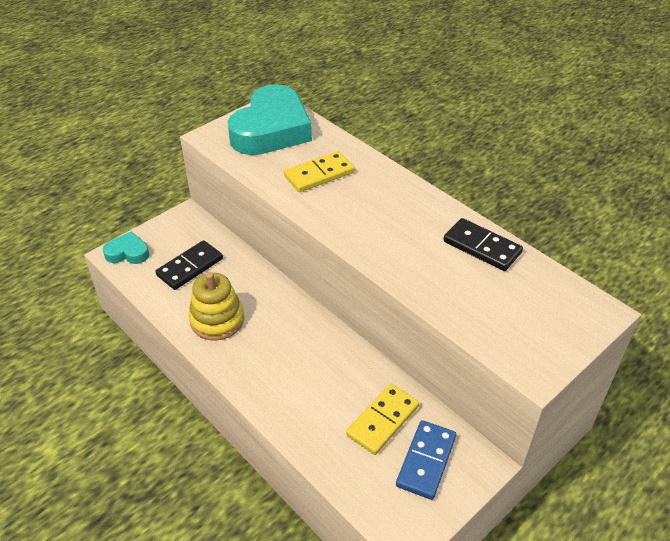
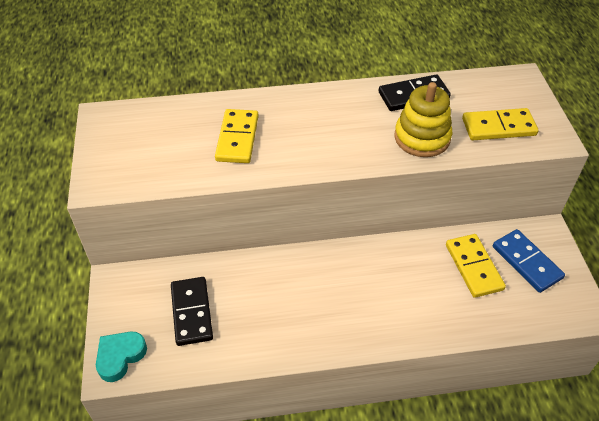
camera: 55 degrees left, 5 degrees up
yellow stacking toy [189,272,244,341] -> yellow stacking toy moved to [394,82,452,157]
turquoise heart [227,84,312,155] -> none
none -> yellow domino [462,108,538,140]

